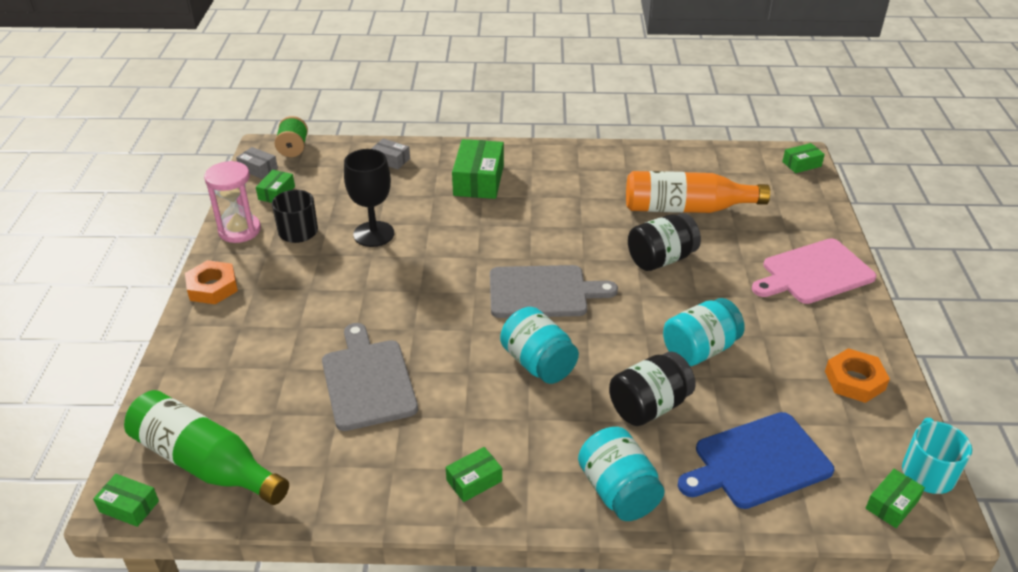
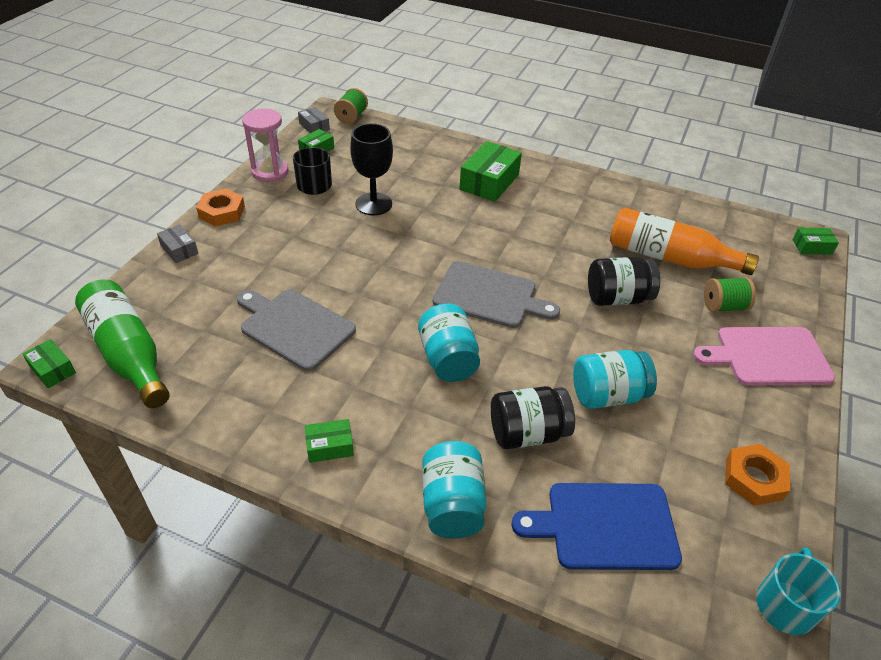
camera: 20 degrees right, 5 degrees up
grey cutting board [322,323,418,431] -> grey cutting board turned 60 degrees counterclockwise [237,289,356,371]
grey box [371,138,410,169] -> grey box moved to [157,224,198,263]
green box [866,469,925,528] -> none
none -> green spool [704,277,756,312]

